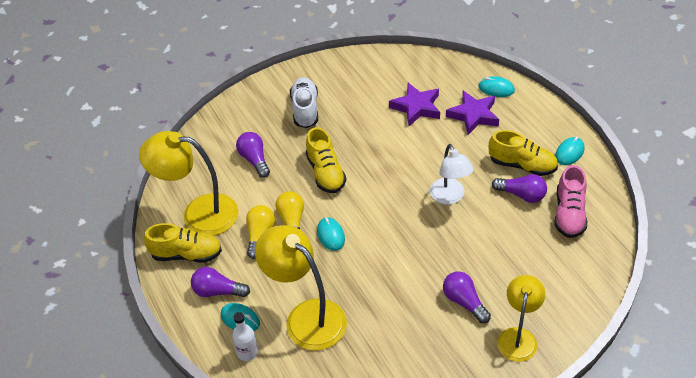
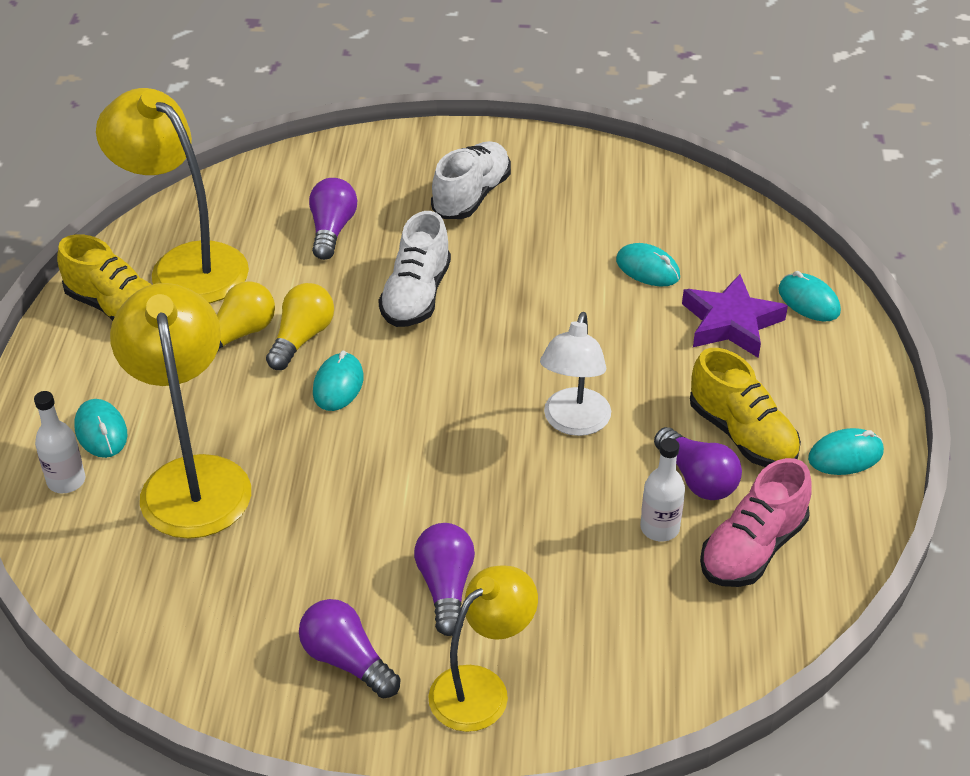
camera: 30 degrees right, 5 degrees down
purple light bulb [191,267,250,297] -> purple light bulb moved to [299,599,400,698]
yellow shoe [306,127,346,193] -> white shoe [378,211,451,327]
purple star [389,83,440,126] -> turquoise mouse [616,243,680,286]
none -> white bottle [640,438,685,541]

